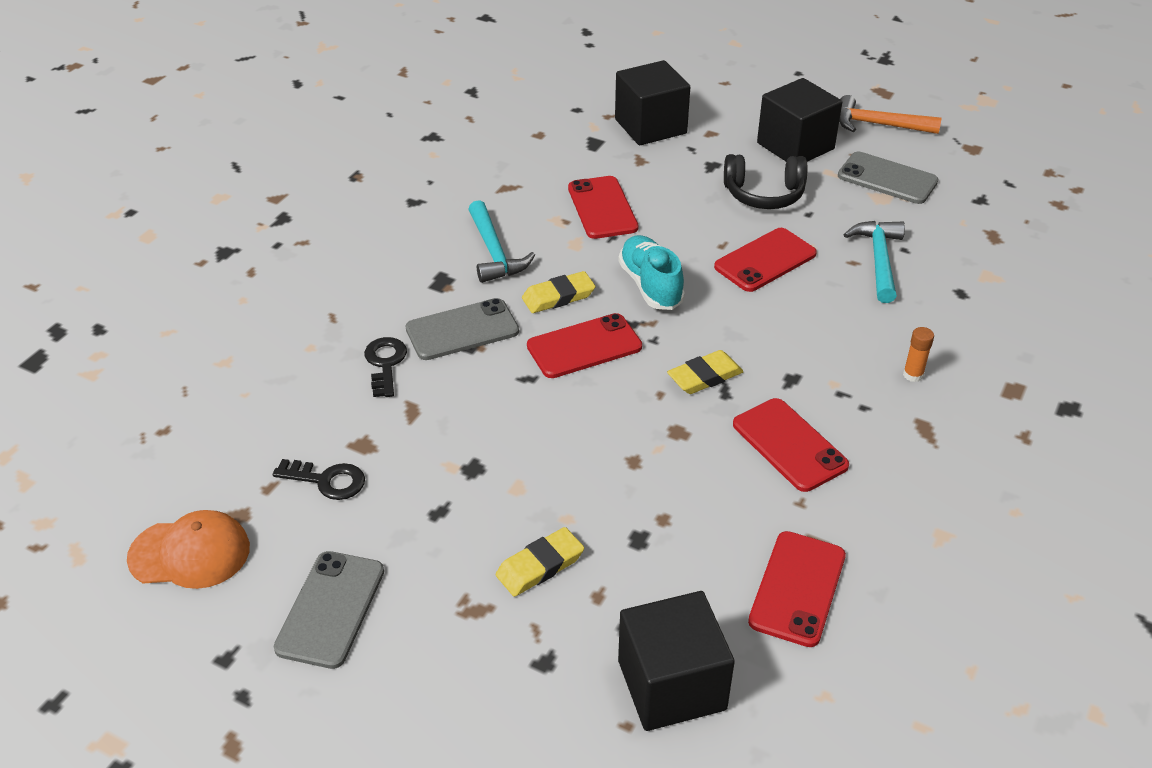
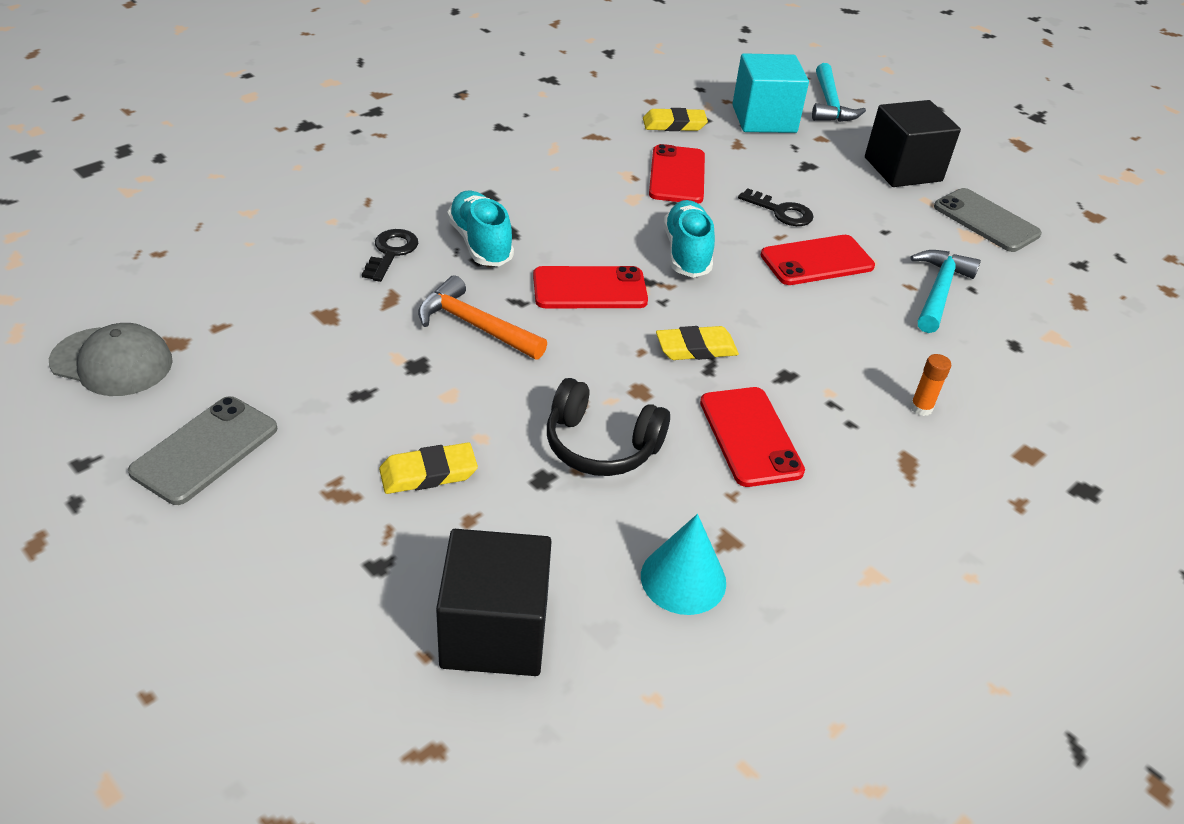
camera: 15 degrees right, 0 degrees up
orange cap [127,510,250,589] -> grey cap [49,323,173,396]
black key [273,459,365,500] -> black key moved to [738,188,814,226]
grey phone [405,298,519,360] -> turquoise shoe [447,191,514,266]
turquoise hammer [468,200,535,283] -> turquoise hammer moved to [812,63,866,122]
yellow eraser [522,271,596,313] -> yellow eraser moved to [643,108,708,131]
black cube [615,60,690,145] -> turquoise cube [732,53,809,133]
black headphones [724,154,807,209] -> black headphones moved to [547,378,670,476]
red phone [748,531,846,647] -> turquoise cone [641,514,726,615]
orange hammer [839,95,942,134] -> orange hammer moved to [418,275,547,360]

